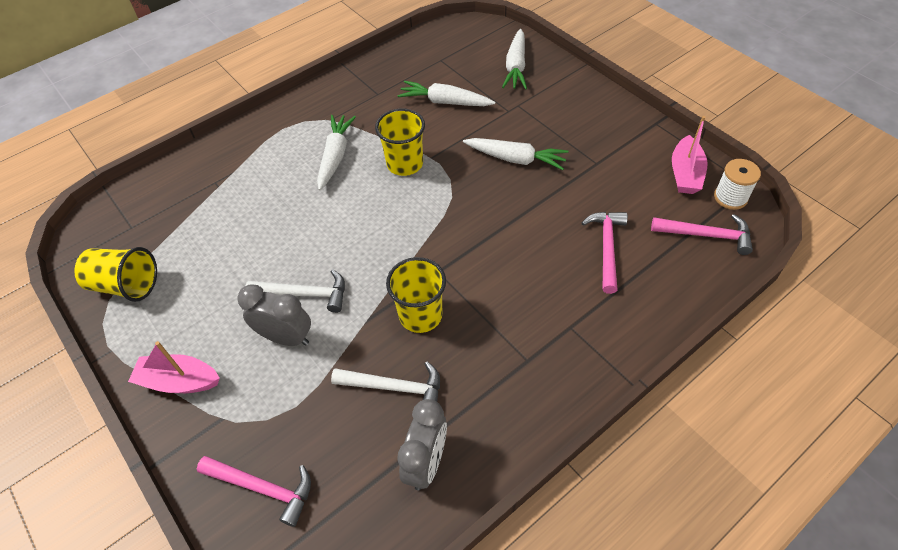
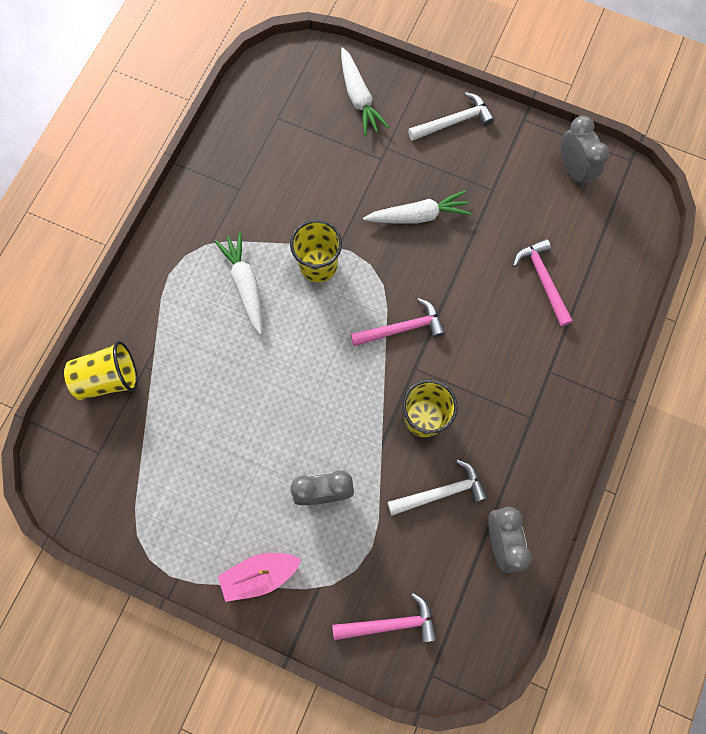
camera: 30 degrees left, 20 degrees up
yellow cup [74,247,157,302] -> yellow cup moved to [64,341,138,400]
white hammer [246,269,345,313] -> white hammer moved to [408,92,495,141]
white carrot [397,81,495,106] -> none
pink hammer [651,214,753,255] -> pink hammer moved to [351,298,445,346]
pink boat [672,116,708,194] -> grey clock [561,116,609,187]
white spool [714,159,761,210] -> none

